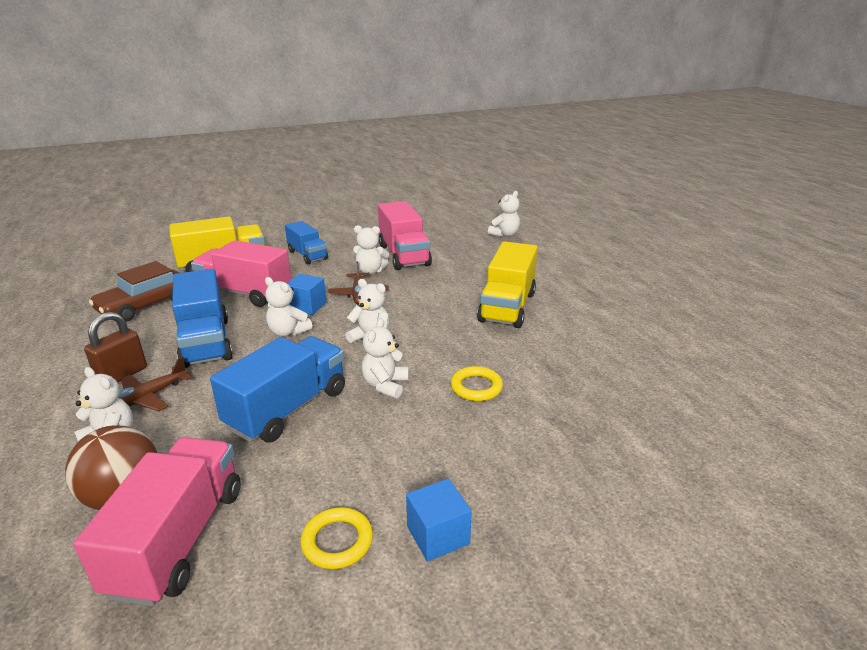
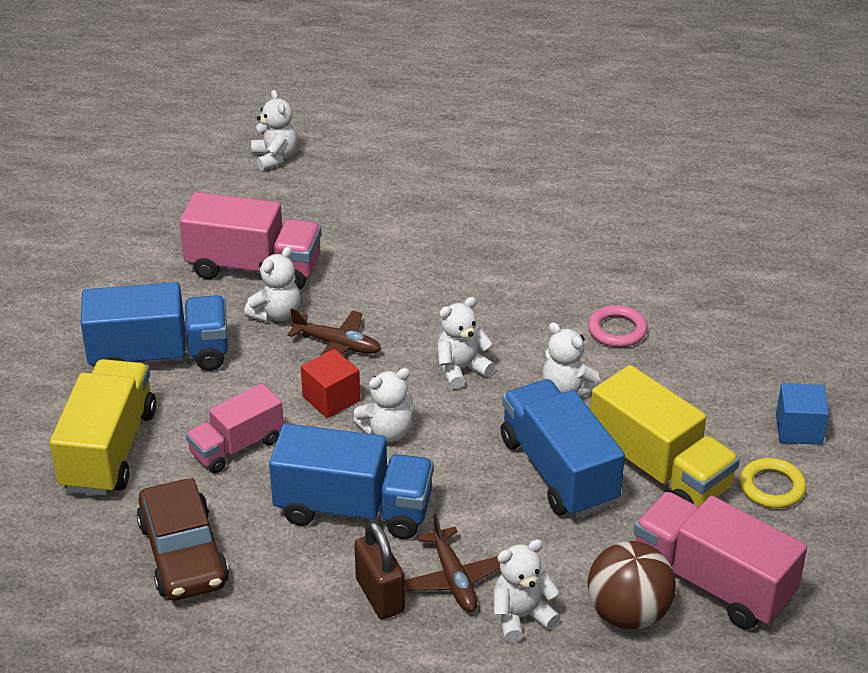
camera: 60 degrees left, 10 degrees up
pink truck [191,240,291,307] -> pink truck [186,383,284,473], size x0.64
blue truck [285,221,328,264] -> blue truck [81,282,228,371], size x1.57
blue cube [287,274,327,315] -> red cube [301,349,360,418]
yellow ring [451,366,503,401] -> pink ring [588,305,647,347]
yellow truck [477,241,538,328] -> yellow truck moved to [590,365,740,507]

